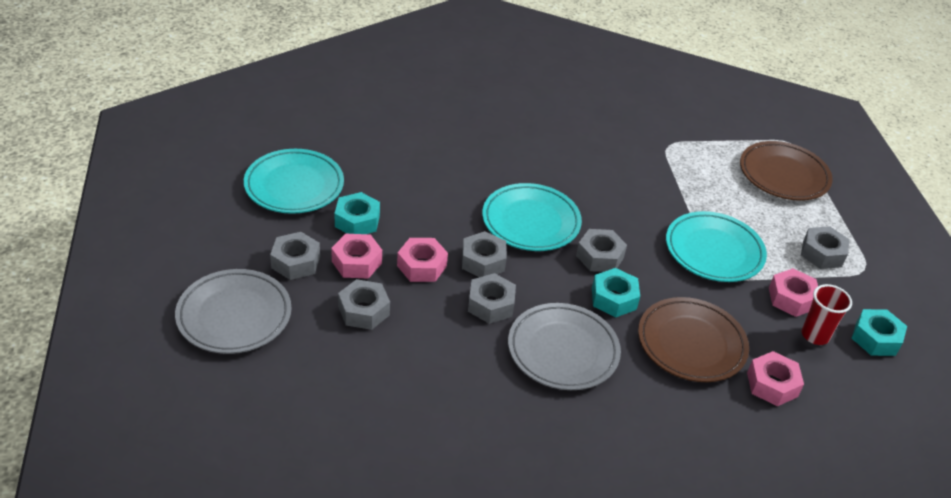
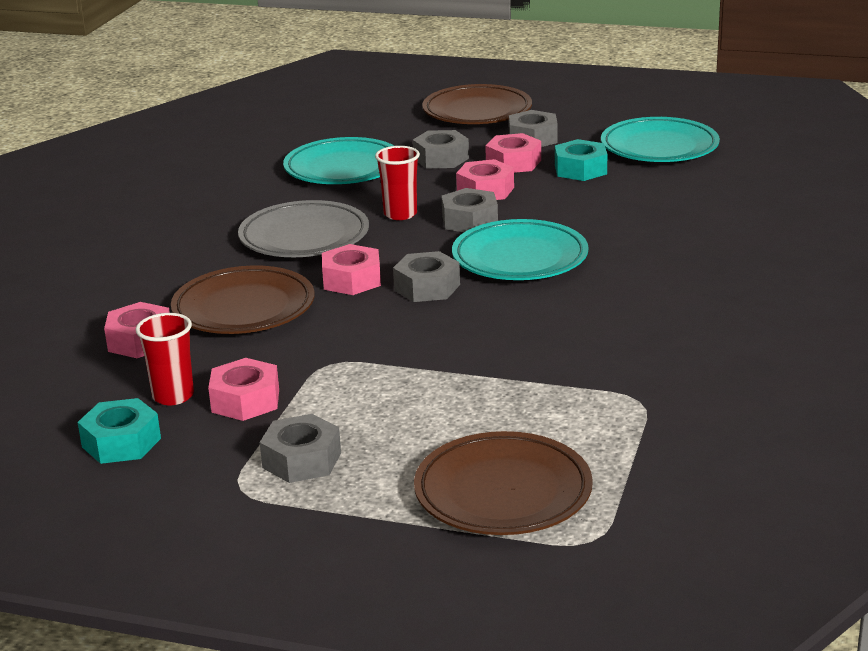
camera: 120 degrees right, 15 degrees down
grey plate [175,269,292,354] -> brown plate [422,84,532,124]
grey nut [468,273,516,324] -> red cup [375,146,420,220]
turquoise nut [592,268,640,317] -> pink nut [322,244,381,295]
turquoise plate [666,211,767,282] -> turquoise plate moved to [283,137,394,184]

